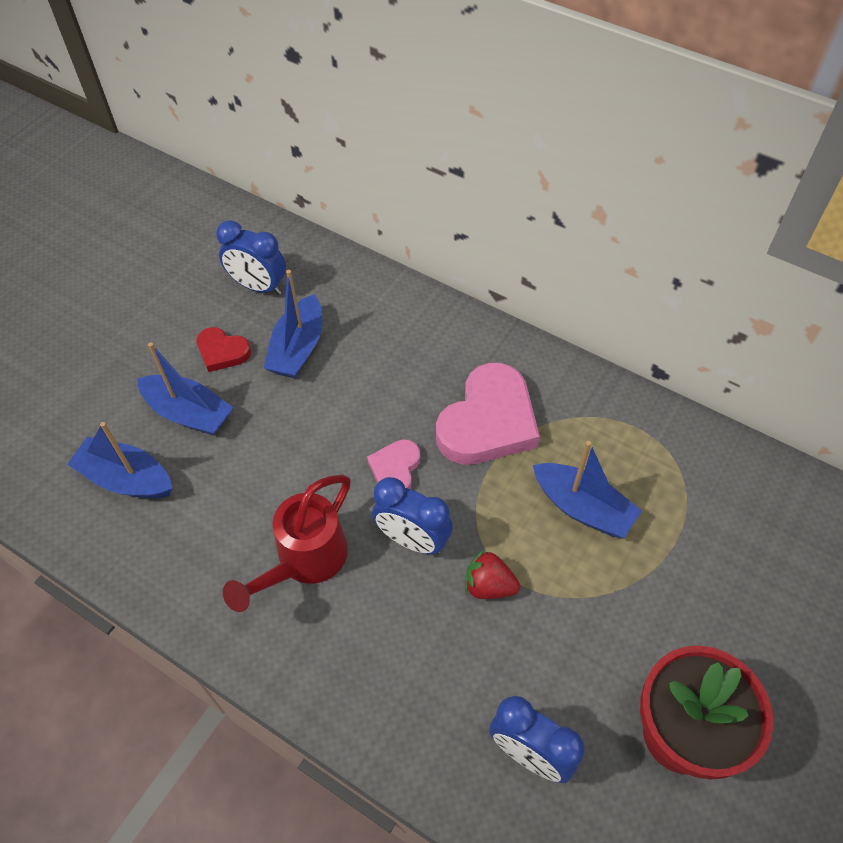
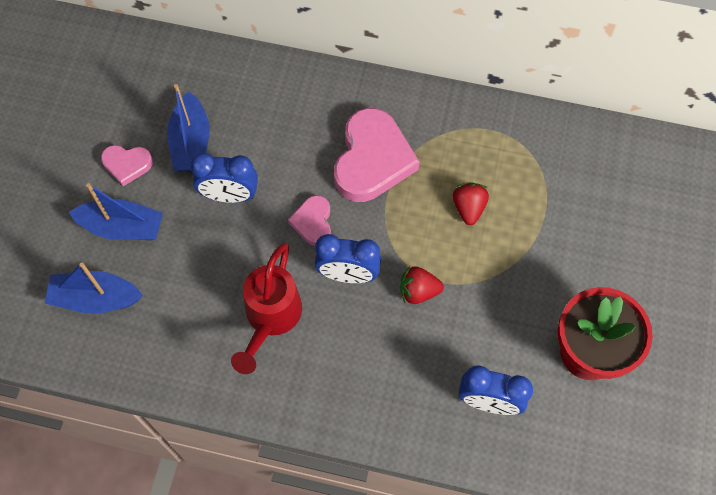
camera: 20 degrees left, 10 degrees up
red heart [196,327,251,372] -> pink heart [101,145,153,186]
blue clock [216,220,286,295] -> blue clock moved to [190,153,258,203]
blue boat [533,441,642,538] -> red strawberry [452,182,489,225]

